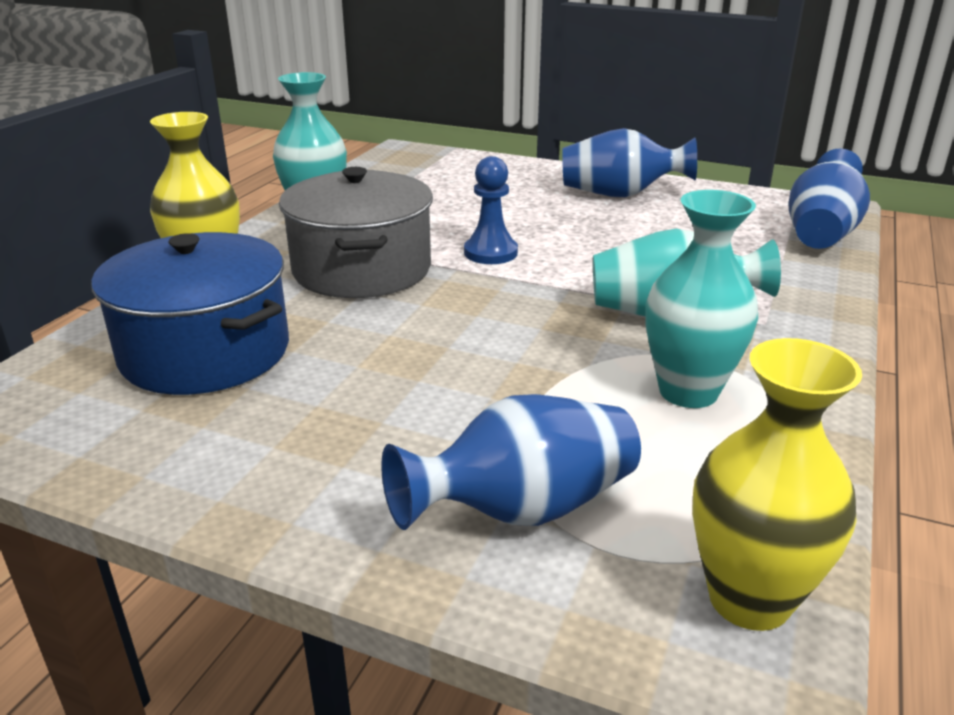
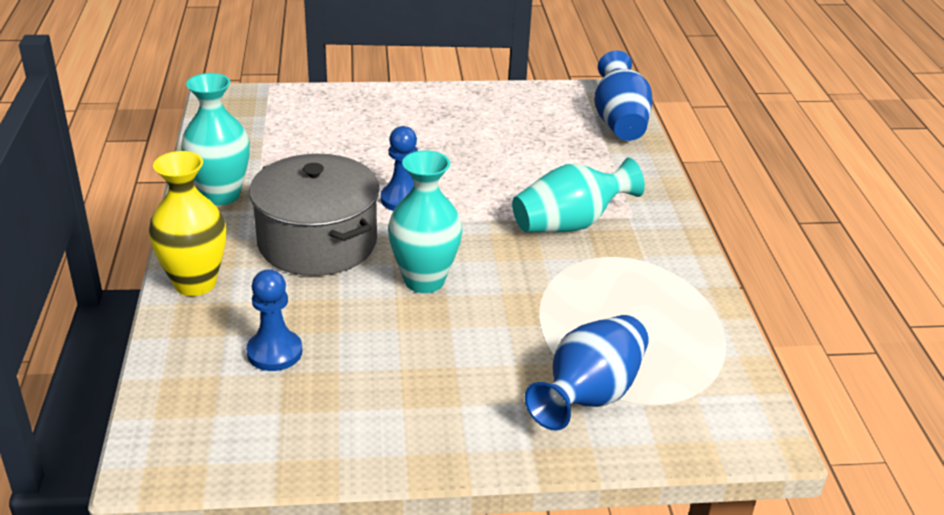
camera: 30 degrees left, 5 degrees up
blue pot [91,232,289,395] -> blue pawn [246,270,303,371]
blue vase [562,128,697,197] -> none
turquoise vase [645,190,758,408] -> turquoise vase moved to [388,150,462,293]
yellow vase [692,338,862,631] -> none

